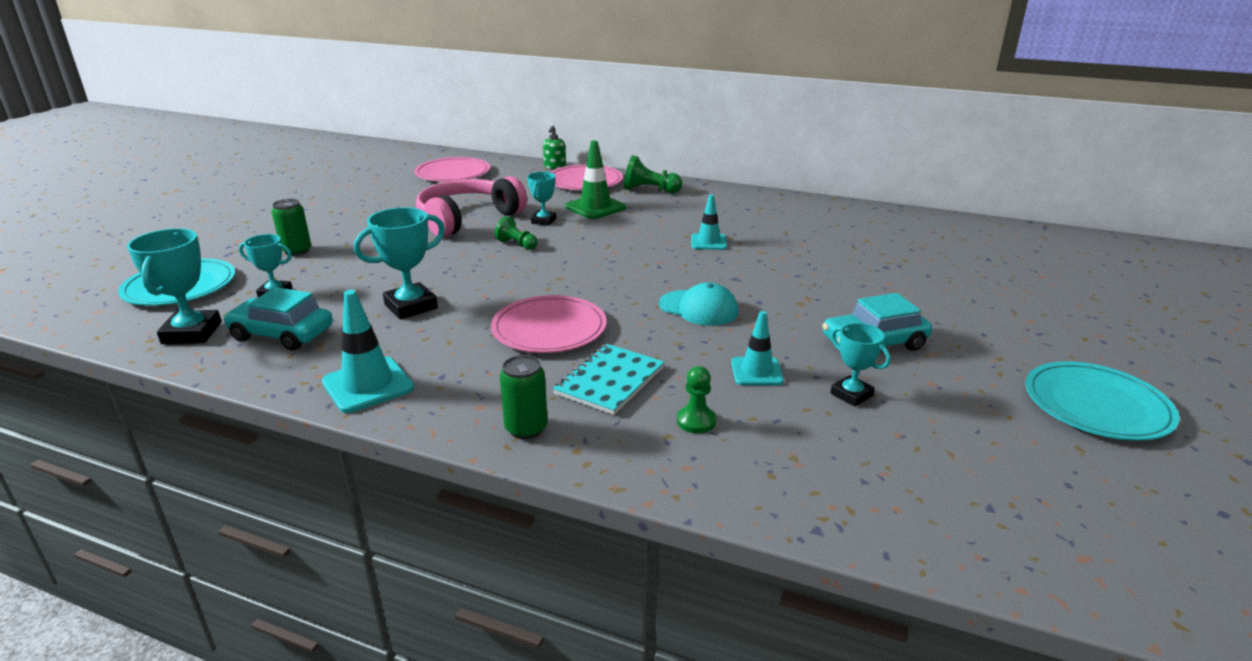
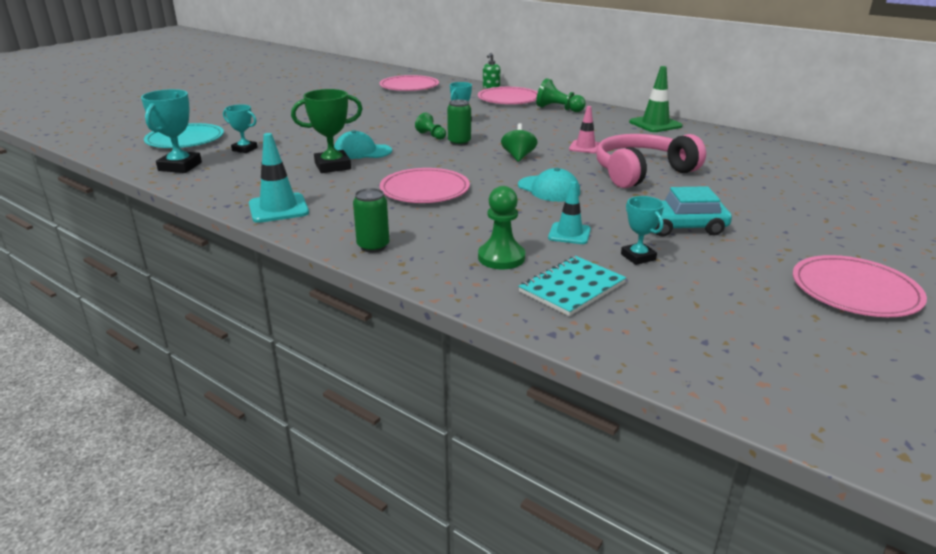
camera: 15 degrees right, 0 degrees up
turquoise car [223,287,333,351] -> none
green can [272,199,311,256] -> green can moved to [447,100,471,146]
turquoise trophy [354,207,445,320] -> green trophy [291,89,363,173]
pink headphones [416,176,527,237] -> pink headphones moved to [596,134,706,188]
turquoise notebook [553,344,664,415] -> turquoise notebook moved to [518,256,626,316]
green traffic cone [565,140,626,219] -> green traffic cone moved to [629,66,683,132]
green pawn [677,366,716,433] -> green pawn [478,186,525,269], size x1.52
turquoise traffic cone [691,194,727,250] -> pink traffic cone [569,106,600,153]
turquoise plate [1025,361,1180,441] -> pink plate [793,255,927,317]
none -> turquoise cap [334,130,392,159]
none -> green spinning top [501,123,538,162]

